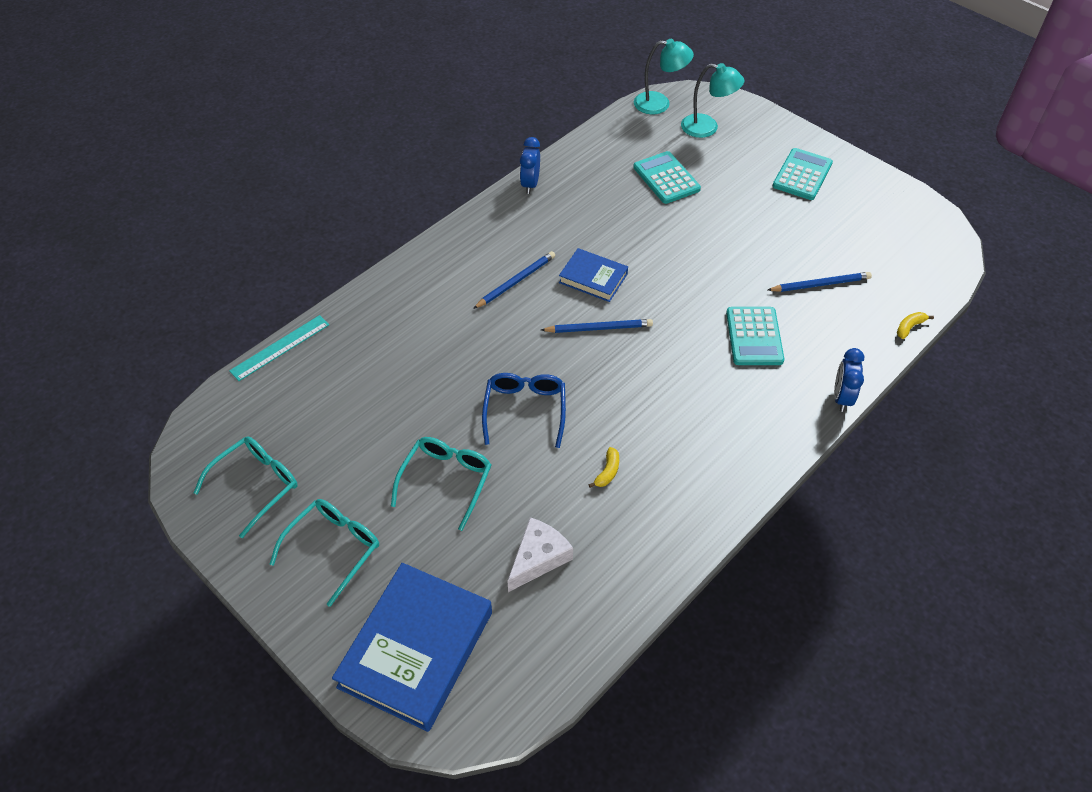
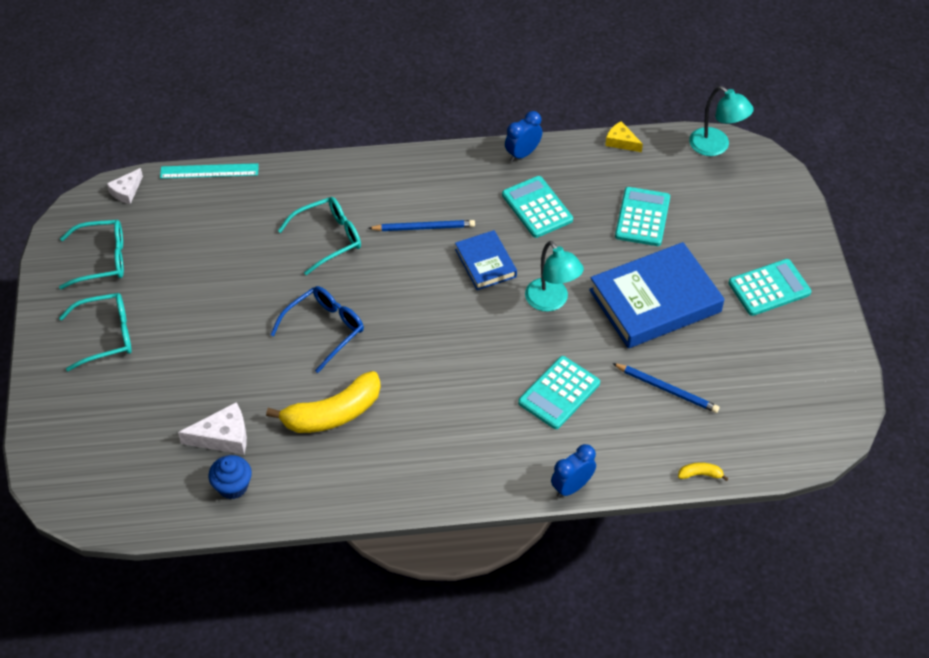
camera: 40 degrees right, 0 degrees up
blue book [332,563,492,732] -> blue book moved to [589,242,724,348]
turquoise glasses [391,437,491,531] -> turquoise glasses moved to [278,197,361,275]
blue pencil [541,319,653,333] -> none
yellow banana [588,447,619,488] -> yellow banana [266,371,381,433], size x2.44
turquoise lamp [681,63,744,138] -> turquoise lamp moved to [525,241,584,312]
none -> white cheese [107,168,143,204]
none -> blue cupcake [208,455,252,499]
none -> turquoise calculator [502,176,573,238]
none -> yellow cheese [605,121,643,152]

